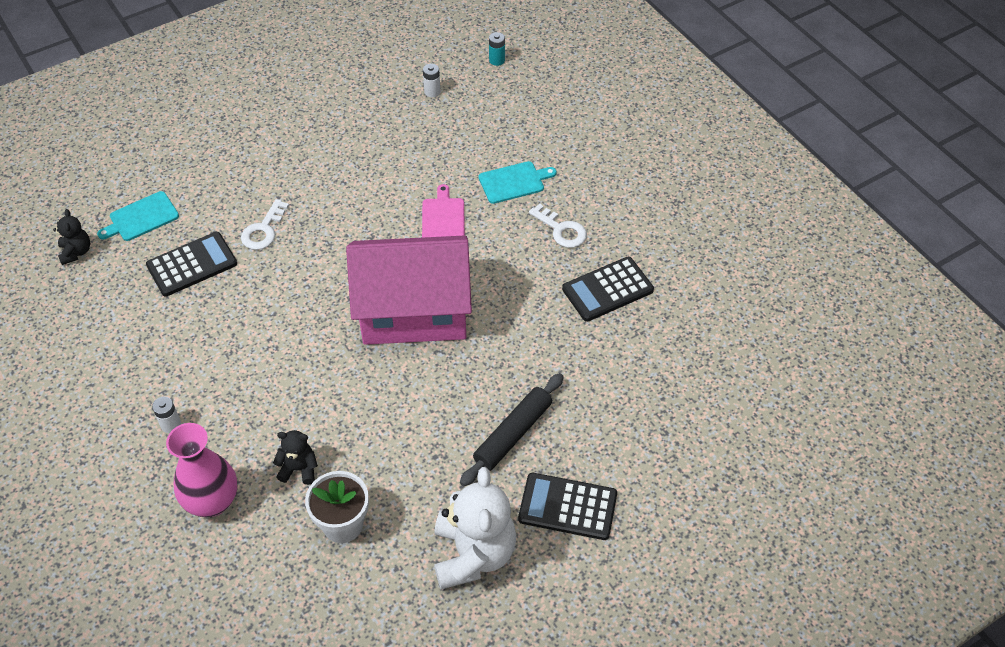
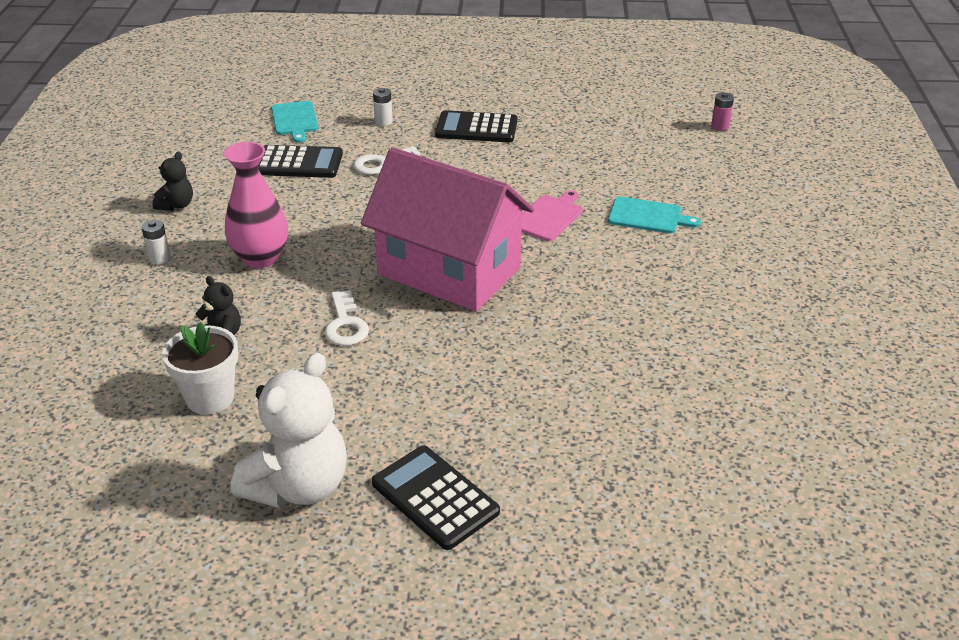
camera: 35 degrees right, 15 degrees down
black teddy bear [53,209,90,265] -> black teddy bear moved to [153,151,193,211]
turquoise cutting board [97,191,179,241] -> turquoise cutting board turned 105 degrees counterclockwise [271,101,319,143]
pink vase [166,423,237,517] -> pink vase moved to [224,142,288,268]
white battery [423,64,441,97] -> white battery moved to [373,88,393,126]
black rolling pin [460,373,564,486] -> none
turquoise battery [489,32,505,66] -> pink battery [711,93,734,131]
white key [529,203,587,248] -> white key moved to [324,290,369,346]
black calculator [562,257,654,322] -> black calculator moved to [435,110,517,142]

